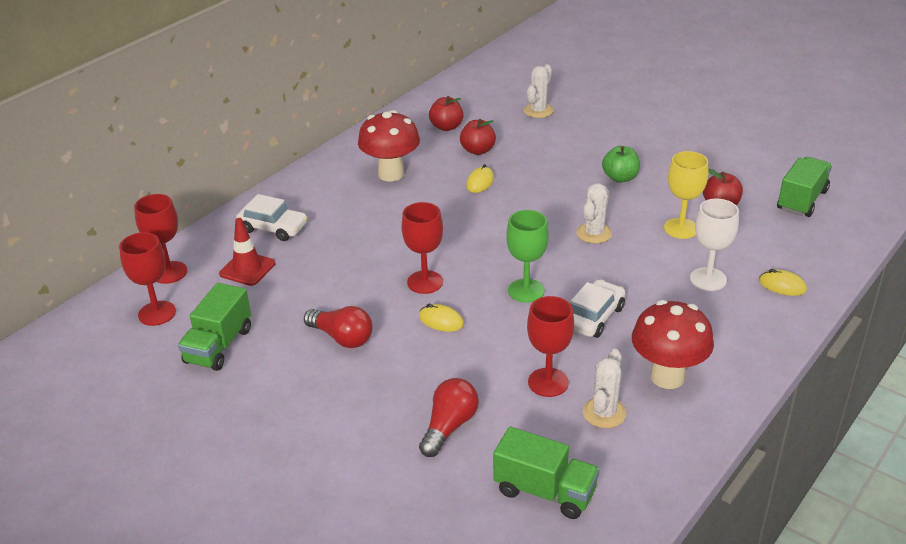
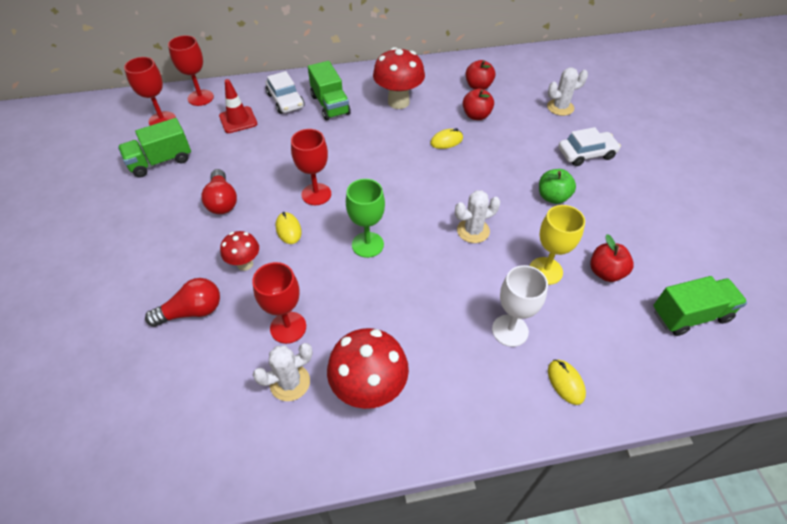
camera: 40 degrees right, 15 degrees up
green truck [493,427,600,519] -> green truck moved to [308,61,351,120]
white car [571,280,625,338] -> white car moved to [558,127,621,166]
none -> red mushroom [220,231,259,271]

